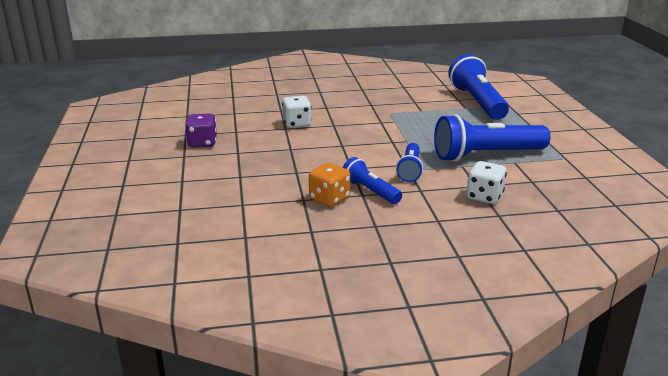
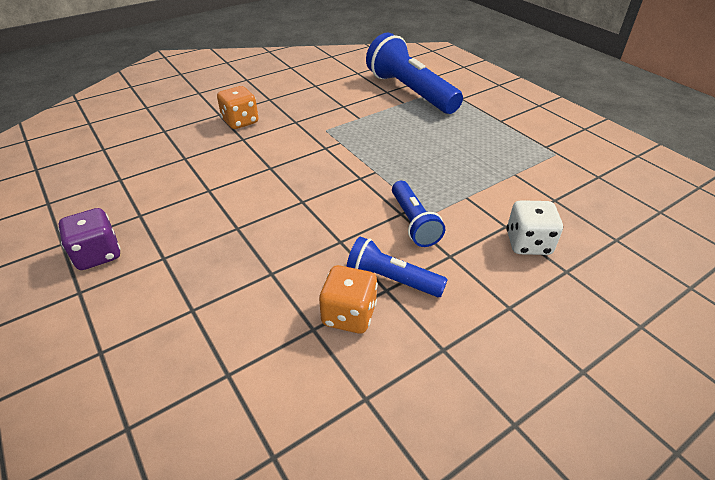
camera: 25 degrees left, 15 degrees up
white dice [282,96,312,128] -> none
blue flashlight [434,114,551,162] -> none
none -> orange dice [217,86,258,129]

